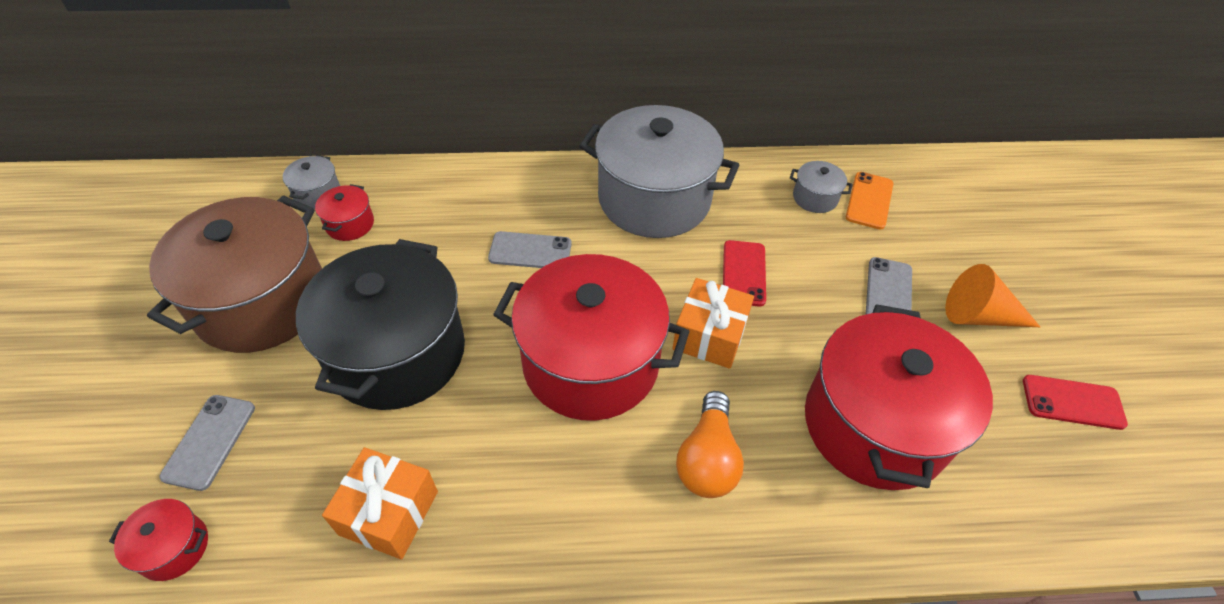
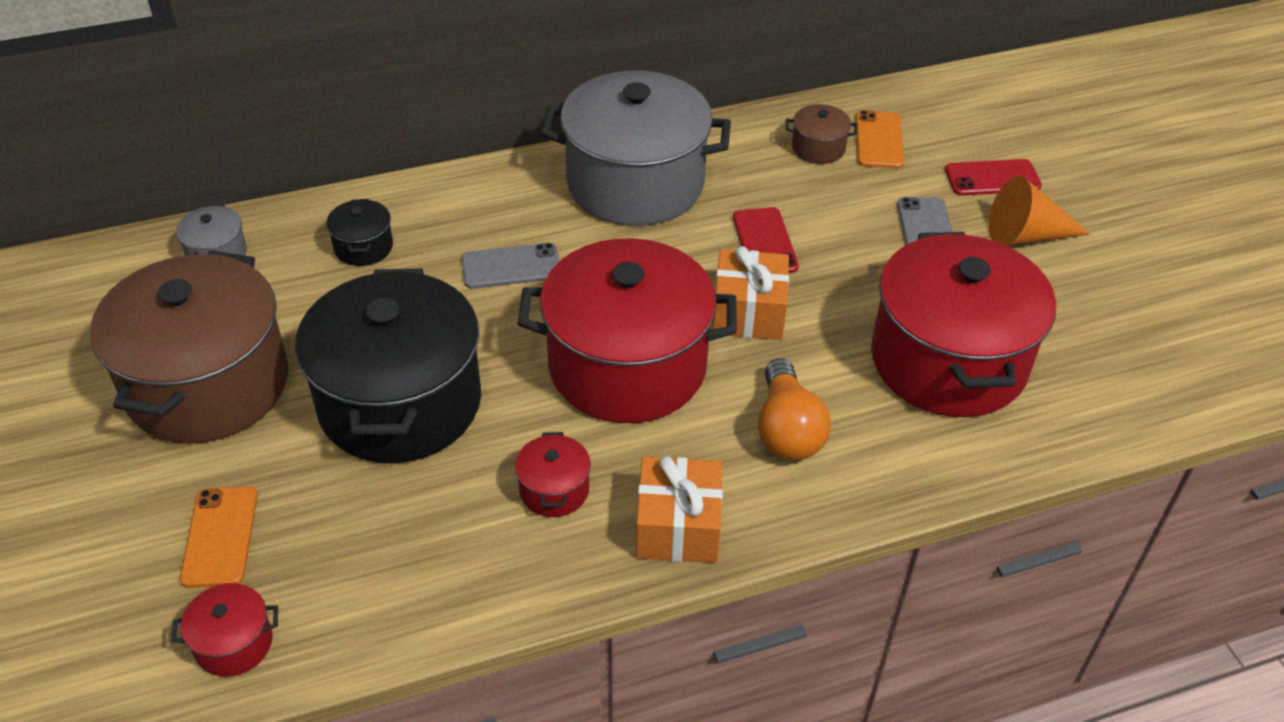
camera: 15 degrees left, 5 degrees down
grey phone [159,395,255,491] -> orange phone [180,486,258,588]
red pot [315,184,374,241] -> red pot moved to [515,432,591,517]
orange gift [322,447,438,560] -> orange gift moved to [636,456,723,563]
grey pot [790,161,853,213] -> brown pot [786,104,858,164]
red phone [1023,375,1128,430] -> red phone moved to [945,159,1042,196]
none -> black pot [326,199,393,266]

